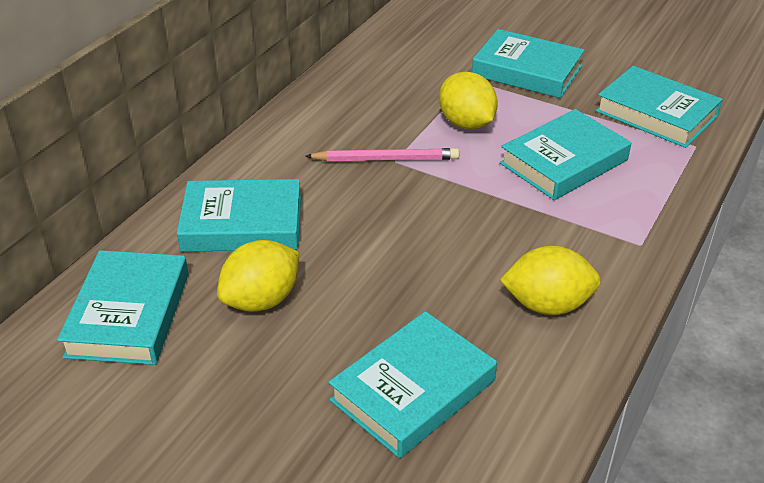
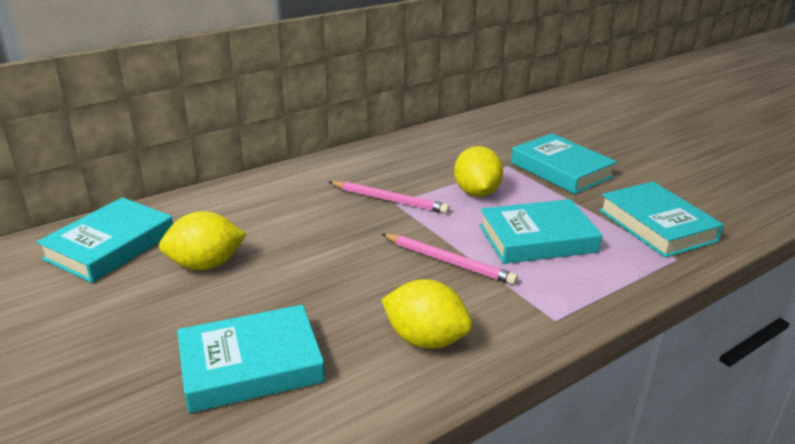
camera: 25 degrees right, 10 degrees down
turquoise book [177,179,301,252] -> none
none -> pink pencil [382,234,518,285]

